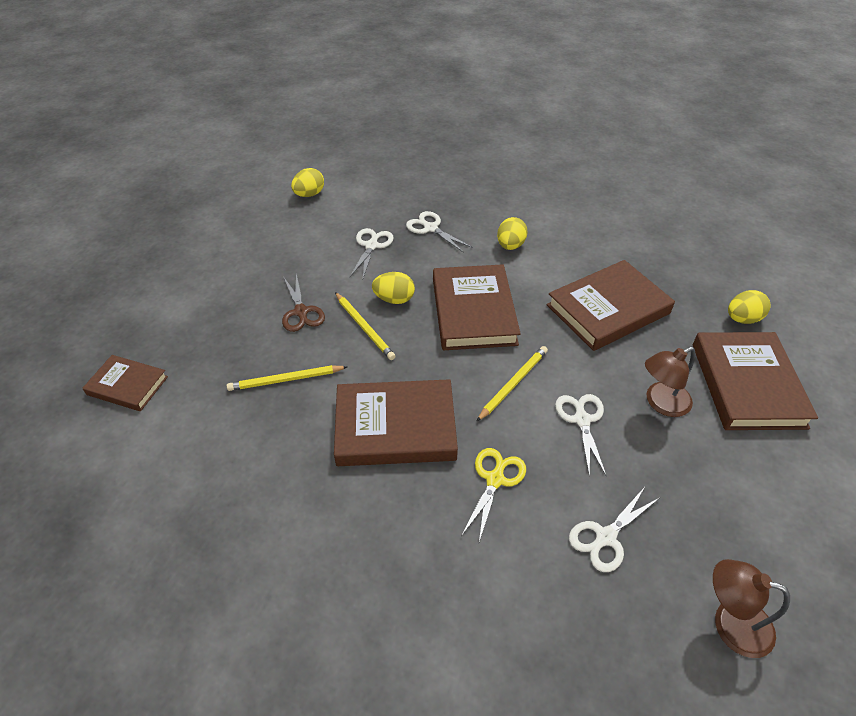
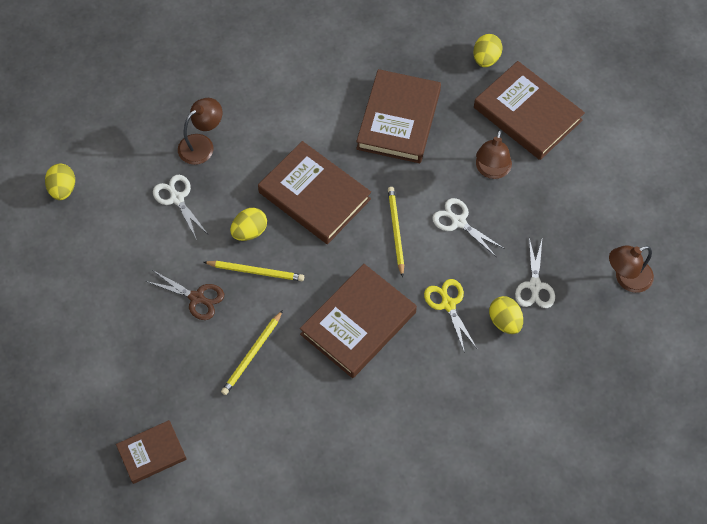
camera: 45 degrees left, 15 degrees up
white scissors [406,211,473,253] -> brown lamp [178,98,222,165]
yellow egg [497,217,528,250] -> yellow egg moved to [489,296,523,334]

